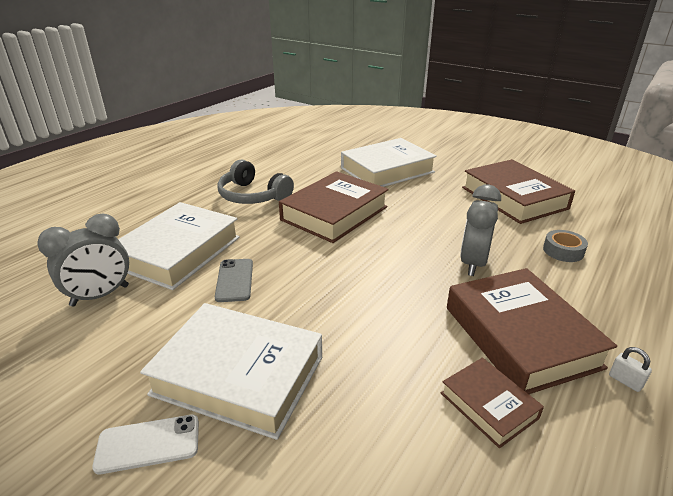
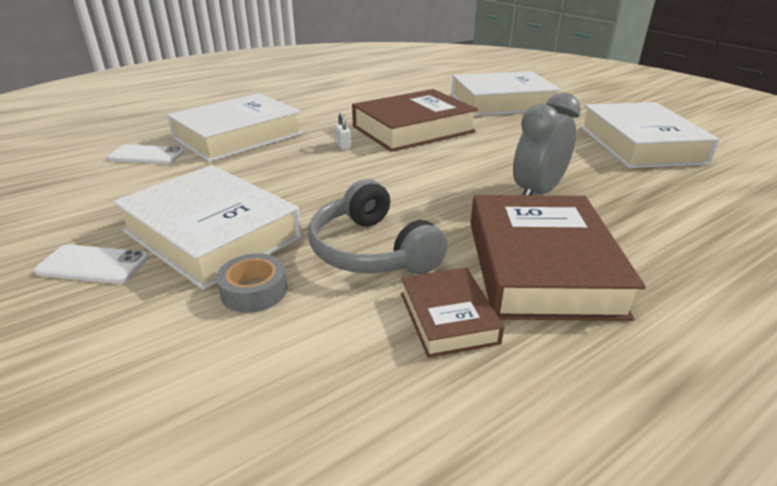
camera: 20 degrees right, 0 degrees up
grey clock [37,214,129,307] -> white phone [107,145,184,164]
grey phone [215,259,253,302] -> none
grey headphones [217,159,294,204] -> grey headphones moved to [308,179,448,274]
brown book [462,159,575,224] -> white book [580,102,720,168]
grey tape [543,230,588,262] -> grey tape moved to [216,253,288,313]
white padlock [609,347,652,392] -> white padlock moved to [335,113,351,150]

